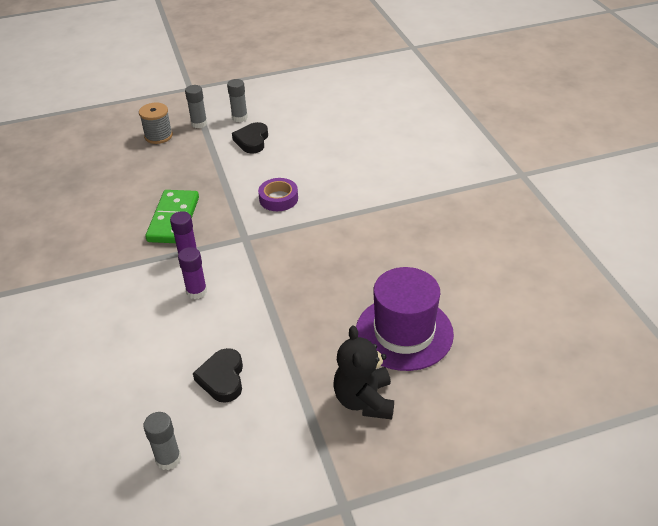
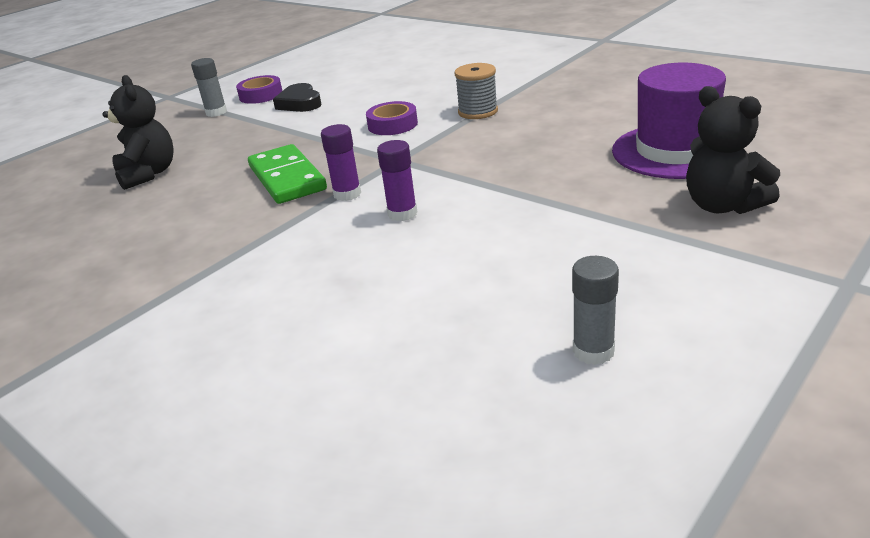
camera: 30 degrees left, 10 degrees down
grey spool [139,103,173,144] -> grey spool moved to [455,63,498,119]
black heart [193,348,243,403] -> none
grey glue stick [227,79,248,122] -> purple tape [236,75,282,104]
none -> black teddy bear [103,75,174,190]

